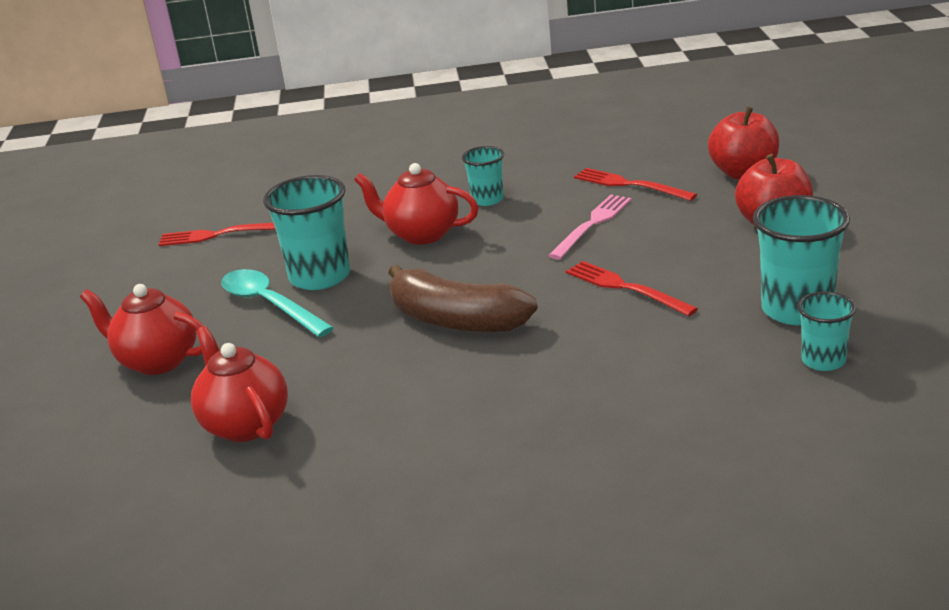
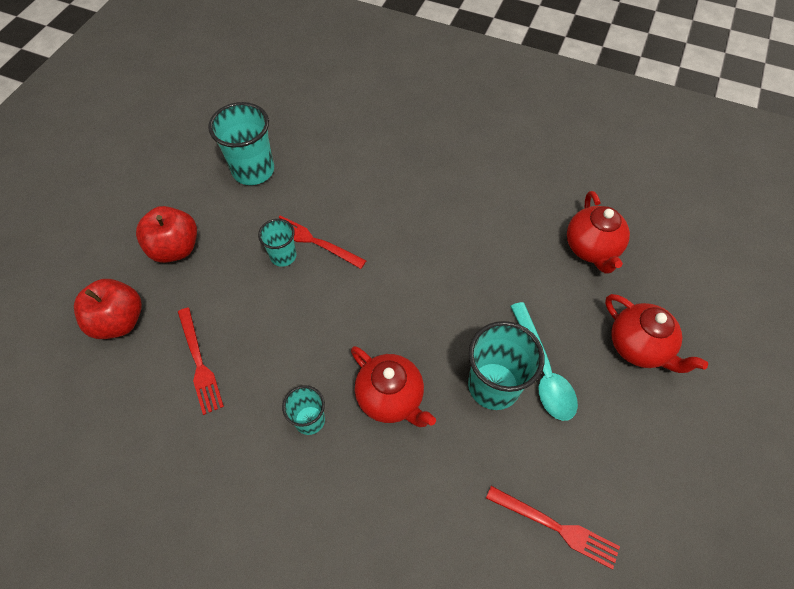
camera: 155 degrees left, 30 degrees up
brown banana [388,265,538,333] -> none
pink fork [548,194,631,259] -> none
red fork [566,261,698,316] -> red fork turned 135 degrees clockwise [279,215,367,269]
turquoise cup [797,291,856,371] -> turquoise cup moved to [258,219,296,267]

